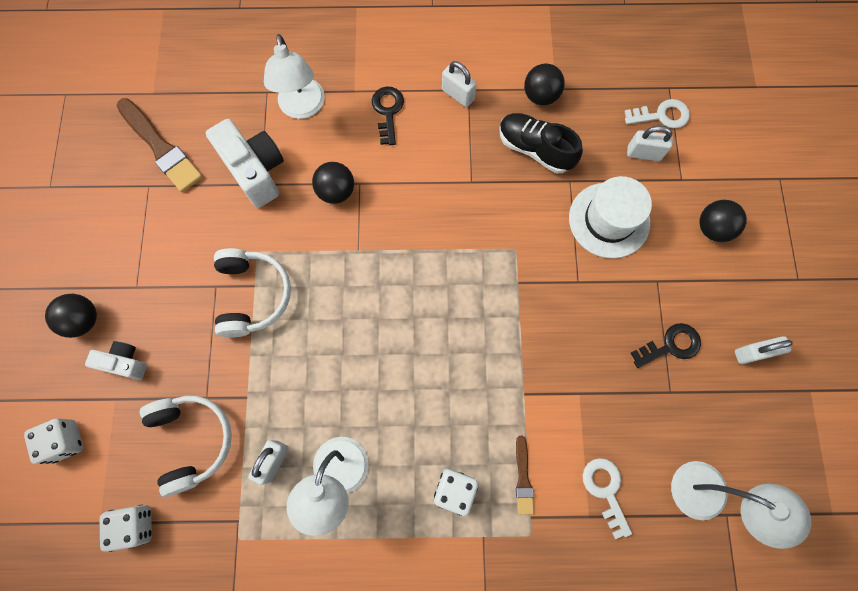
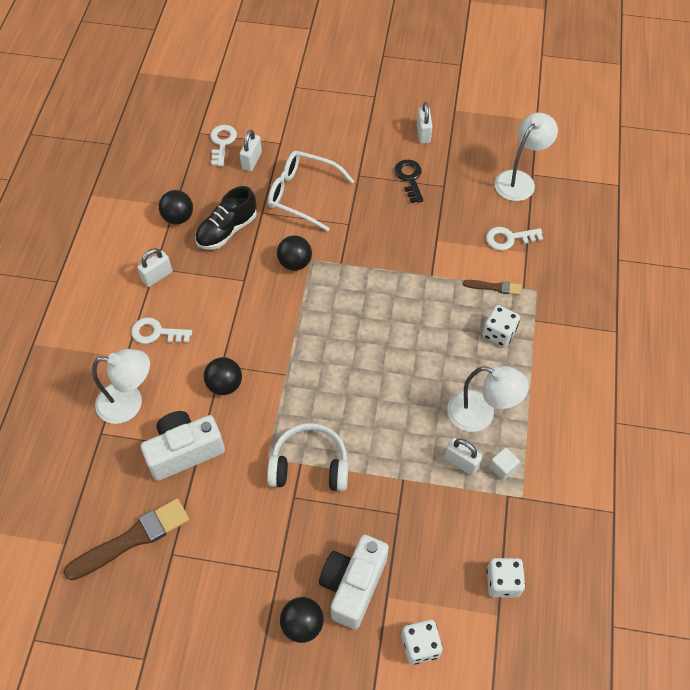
camera: 80 degrees left, 15 degrees down
white camera [85,341,147,380] -> white camera [319,535,389,629], size x1.77
white headphones [140,396,232,497] -> none
black key [372,86,404,145] -> white key [131,317,192,344]
white hat [569,176,652,259] -> white glasses [268,151,355,231]
black ball [699,200,747,242] -> black ball moved to [277,236,312,271]
none -> white cube [489,448,520,480]

